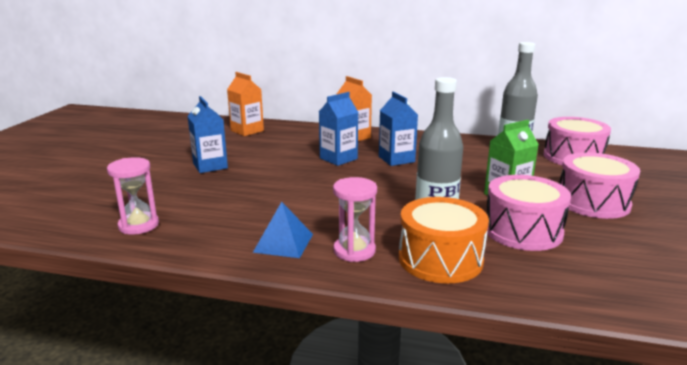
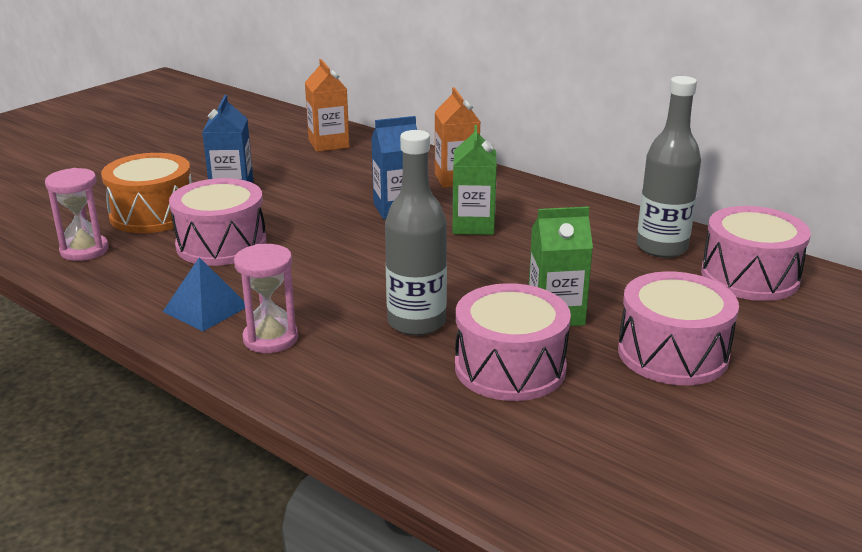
camera: 25 degrees right, 5 degrees up
blue carton [379,91,418,166] -> green carton [452,125,497,235]
orange drum [399,197,489,283] -> orange drum moved to [101,153,192,233]
none -> pink drum [169,178,267,266]

